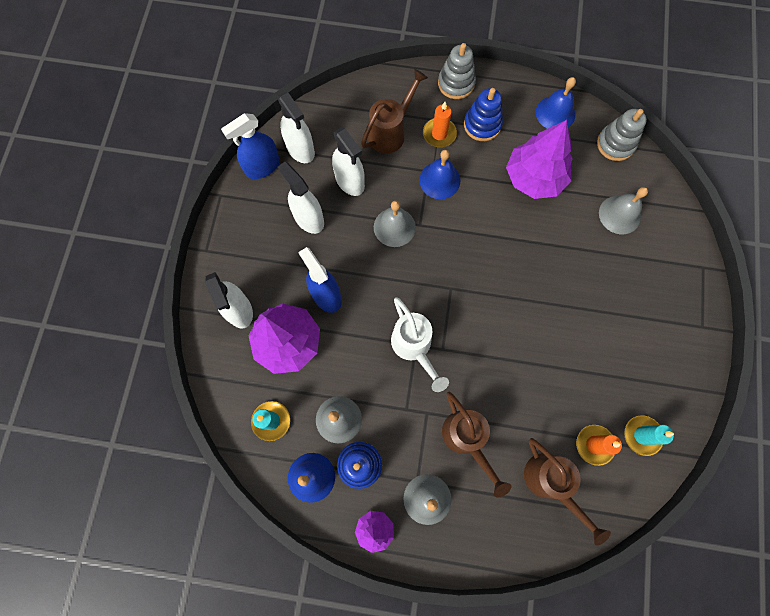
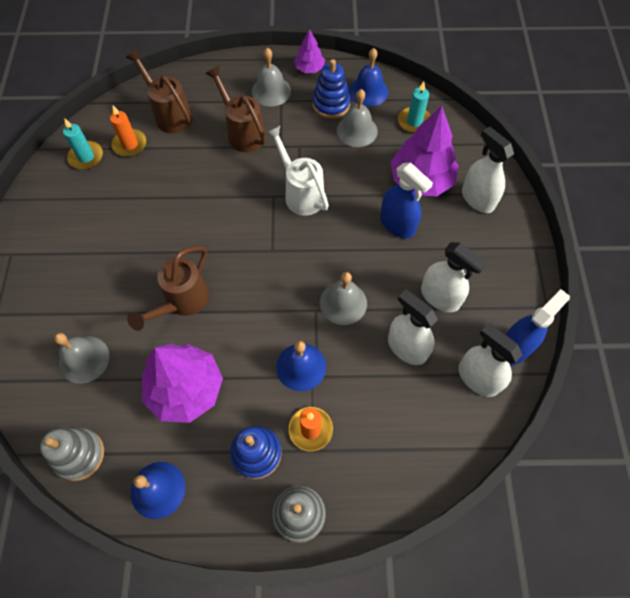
camera: 170 degrees right, 10 degrees down
brown watering can [361,69,428,154] -> brown watering can moved to [127,246,209,331]

